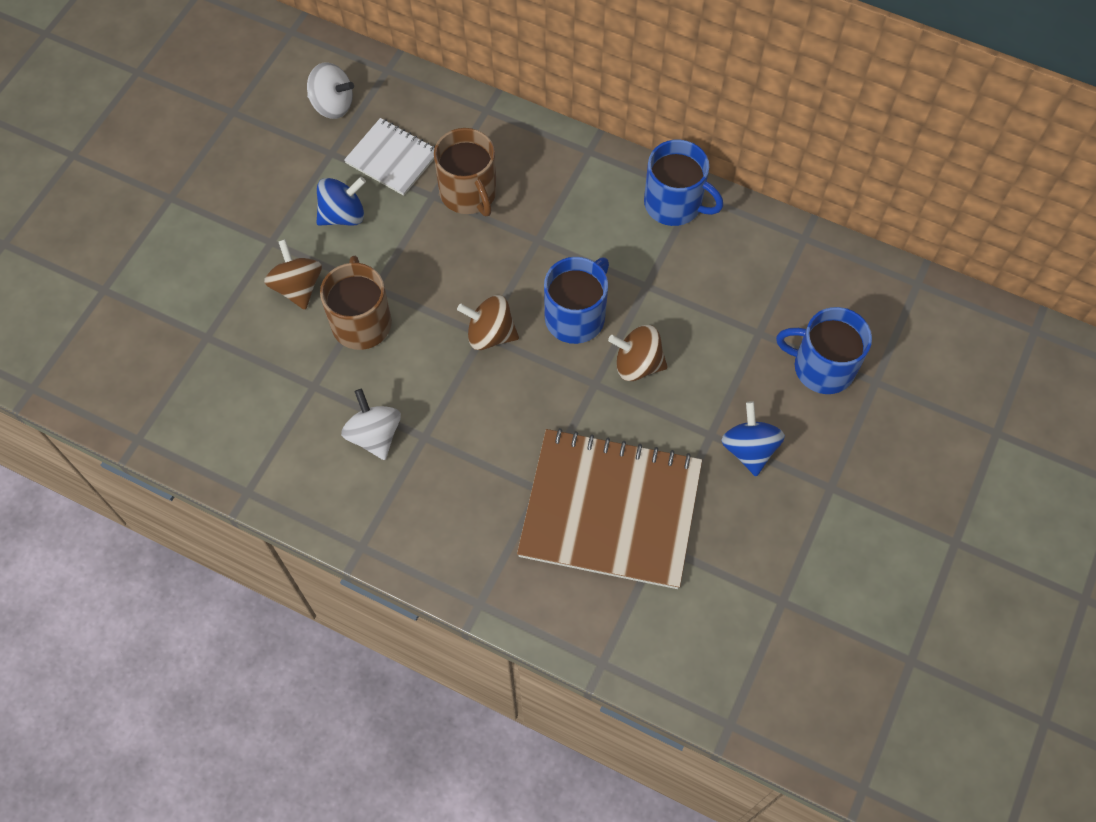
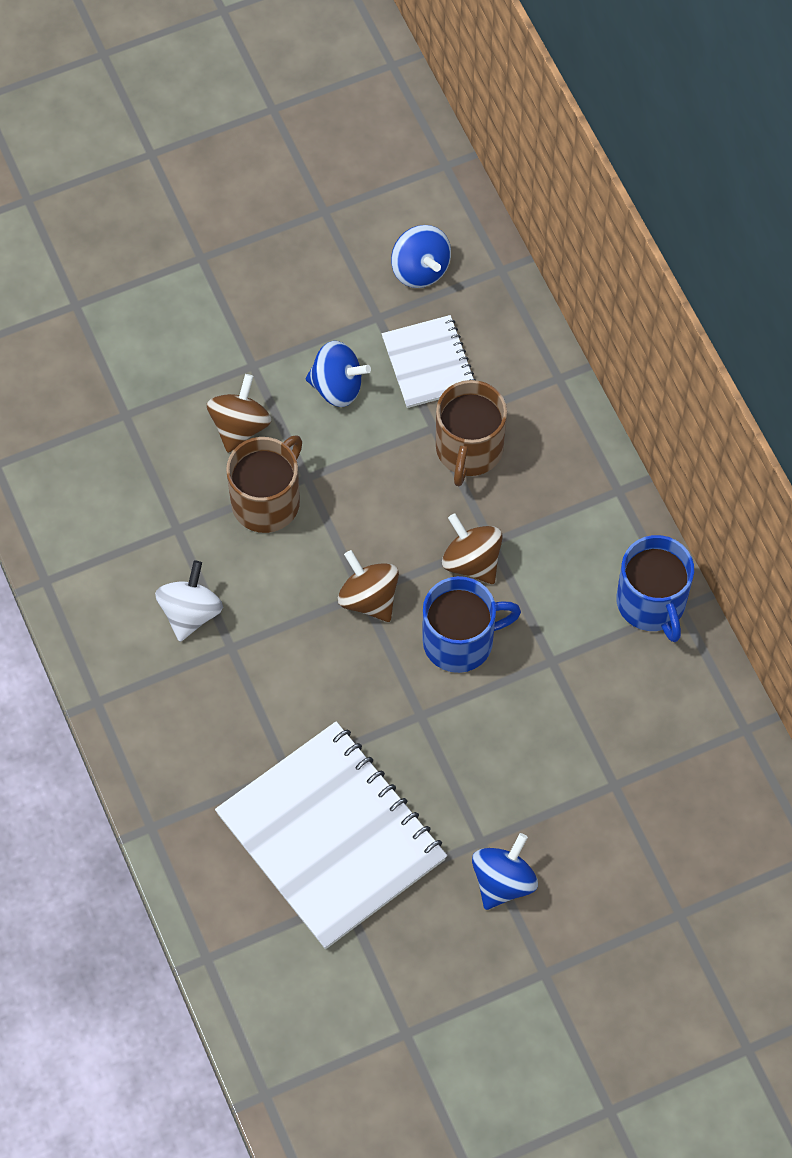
camera: 40 degrees right, 0 degrees up
white spinning top [307,62,354,119] -> blue spinning top [391,225,451,288]
brown notebook [517,428,702,589] -> white notebook [215,722,447,949]
brown spinning top [608,325,668,381] -> brown spinning top moved to [442,514,503,584]
blue mug [776,307,872,394] -> none

